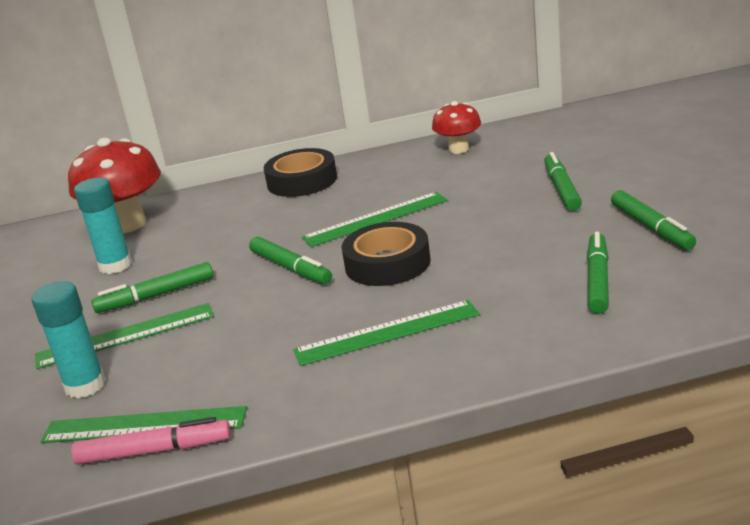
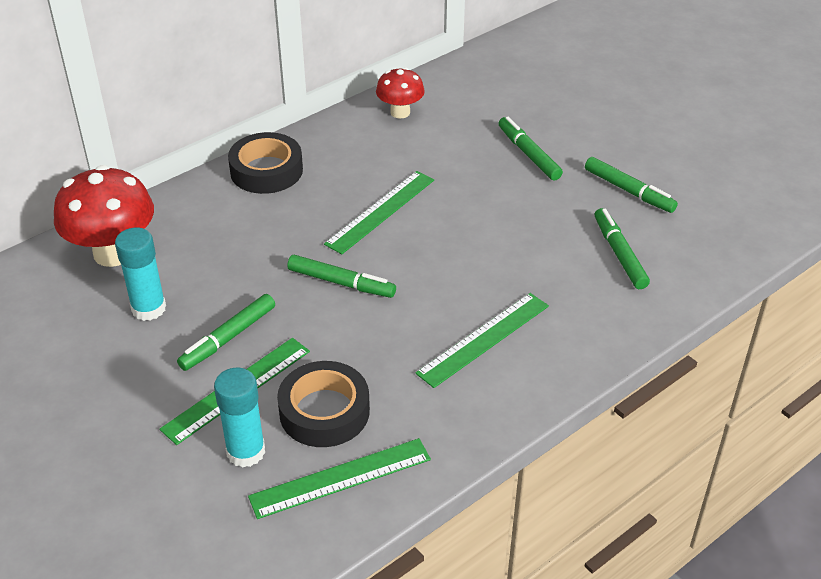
camera: 30 degrees left, 15 degrees up
pink marker [71,417,231,464] -> none
black tape [341,222,430,286] -> black tape moved to [277,361,370,447]

